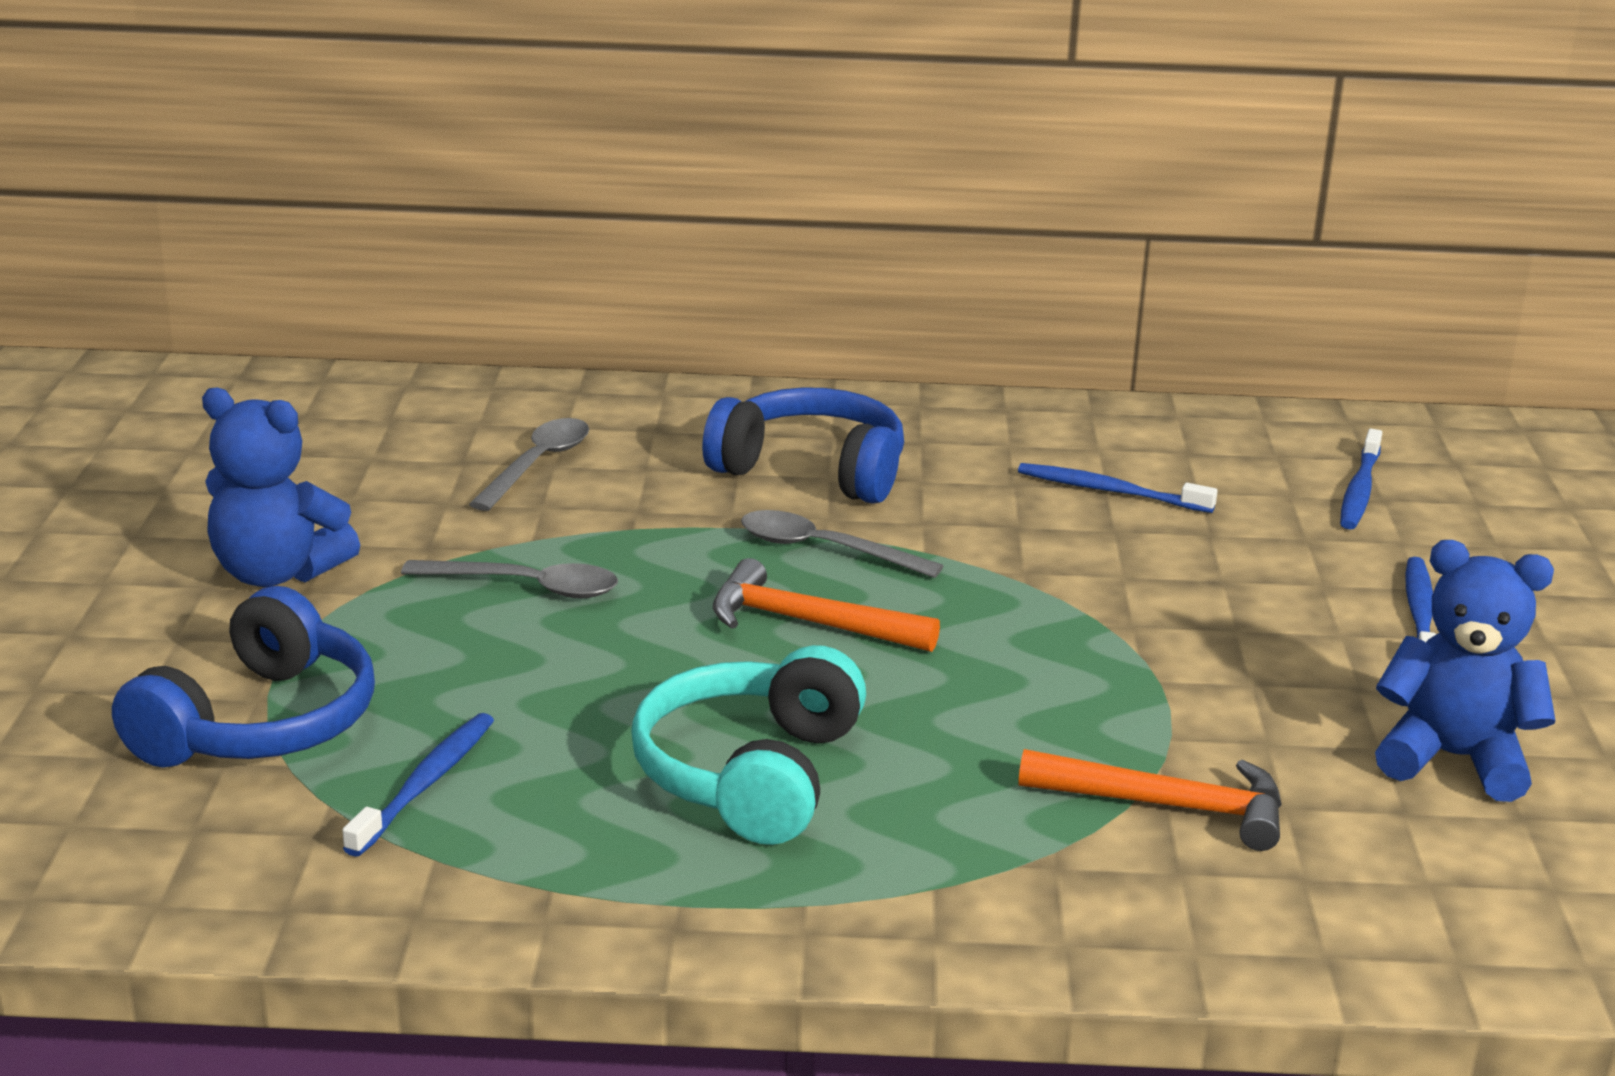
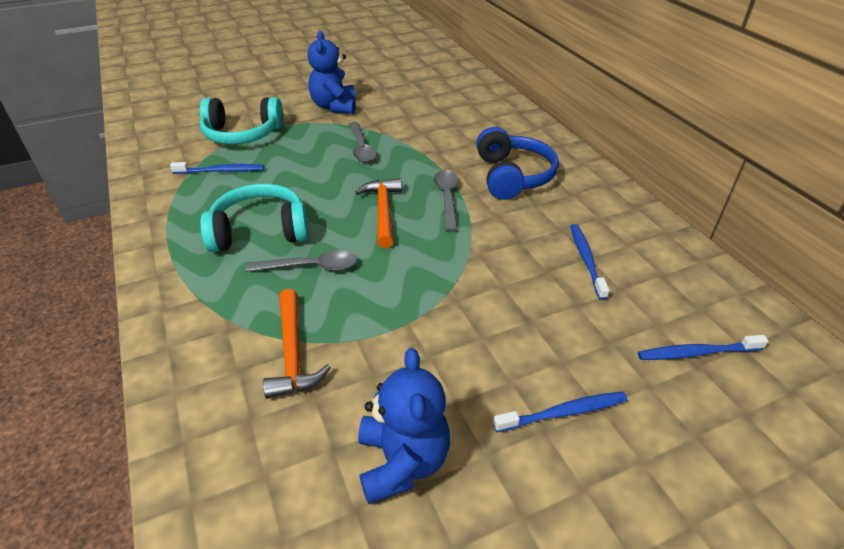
camera: 65 degrees right, 15 degrees up
blue headphones [112,586,375,768] -> turquoise headphones [200,97,283,145]
grey spoon [469,418,589,511] -> grey spoon moved to [246,250,357,272]

